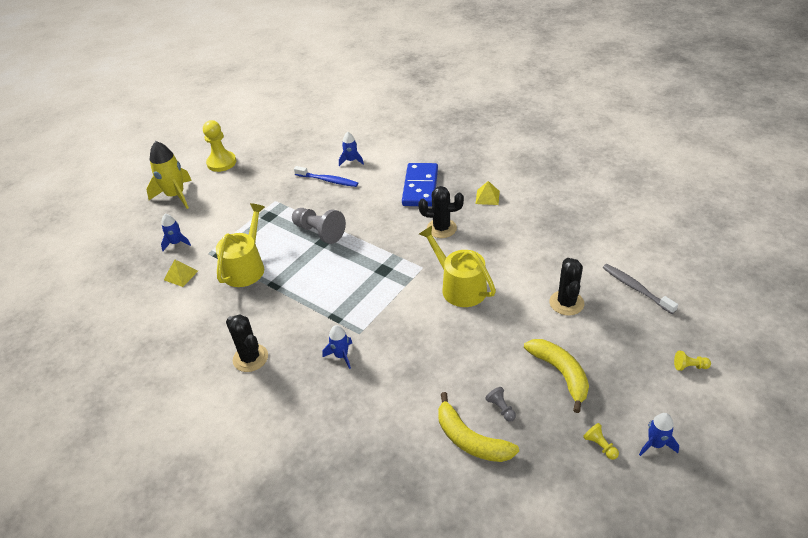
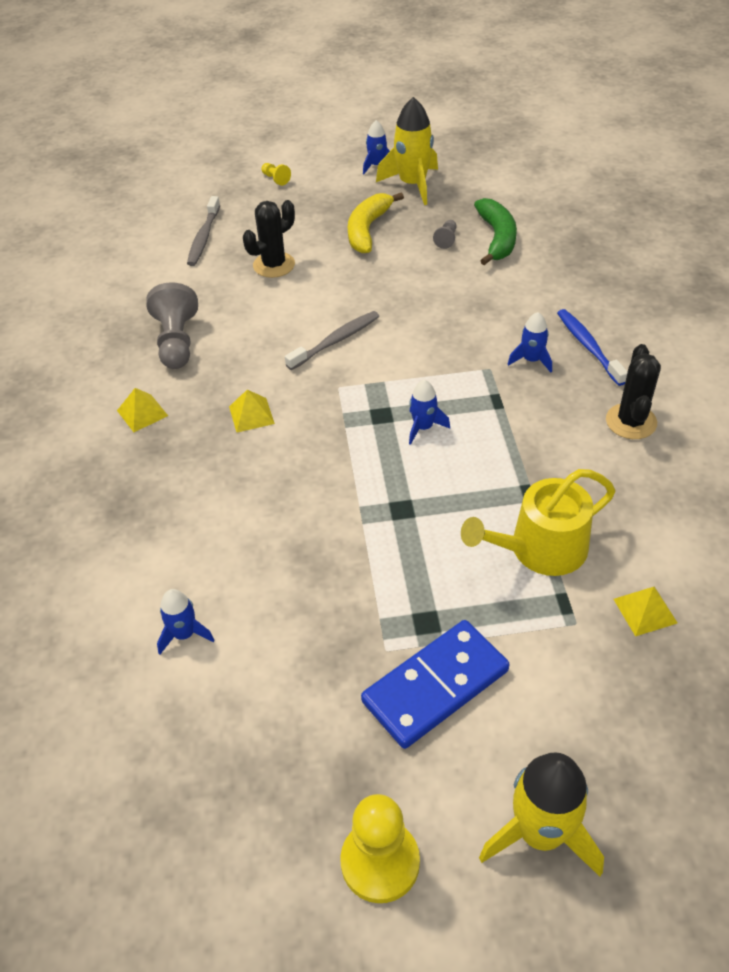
camera: 135 degrees left, 5 degrees up
blue rocket [161,214,191,251] -> blue rocket moved to [409,380,450,445]
grey pawn [292,208,346,244] -> grey pawn moved to [146,282,198,369]
blue toothbrush [294,166,358,187] -> blue toothbrush moved to [557,309,628,386]
blue domino [402,163,438,207] -> blue domino moved to [361,620,510,749]
black cactus [418,186,464,238] -> yellow pyramid [229,390,275,432]
yellow watering can [419,226,496,307] -> grey toothbrush [285,311,379,370]
yellow banana [438,392,519,462] -> green banana [474,198,517,265]
yellow pawn [583,423,619,460] -> yellow rocket [376,97,438,205]

